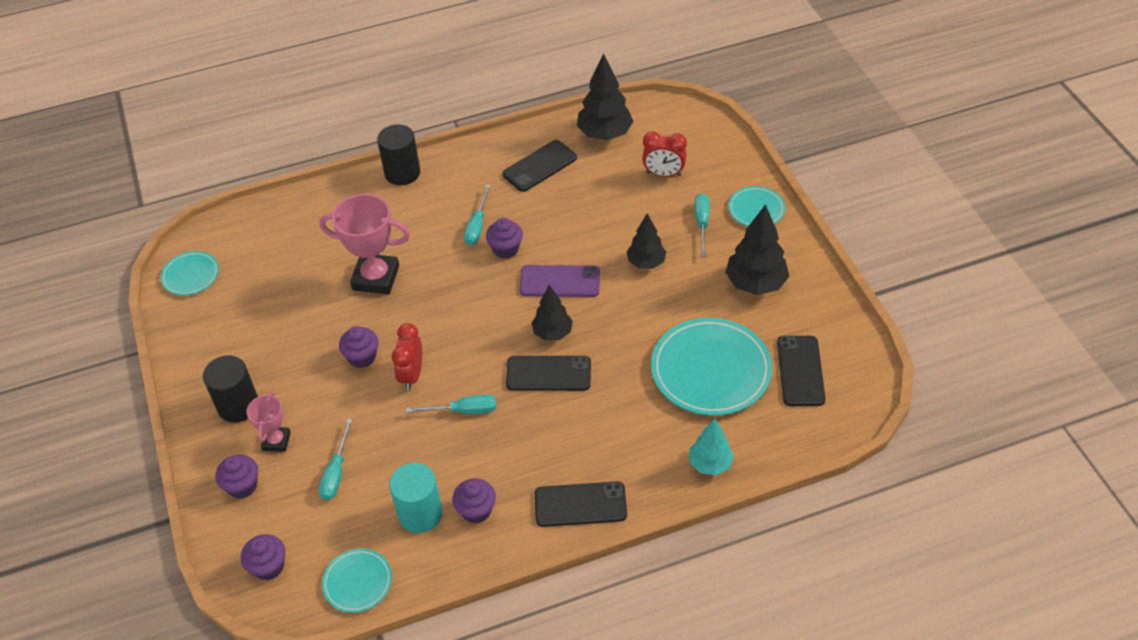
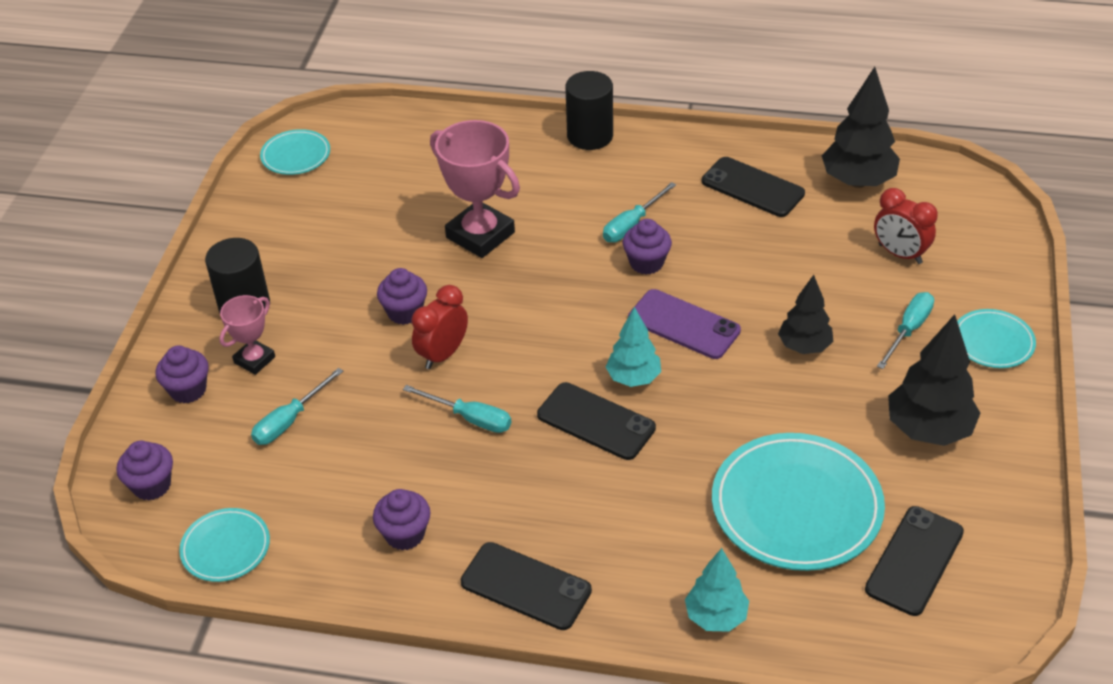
camera: 30 degrees right, 5 degrees down
turquoise cylinder [389,463,443,533] -> none
black phone [502,140,577,192] -> black phone turned 45 degrees clockwise [702,157,805,217]
black tree [531,285,573,341] -> turquoise tree [606,307,661,387]

